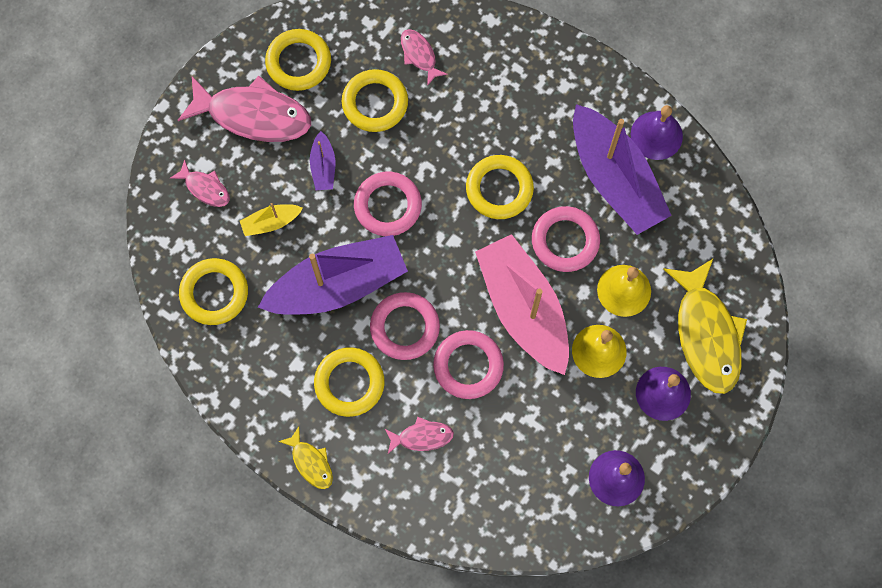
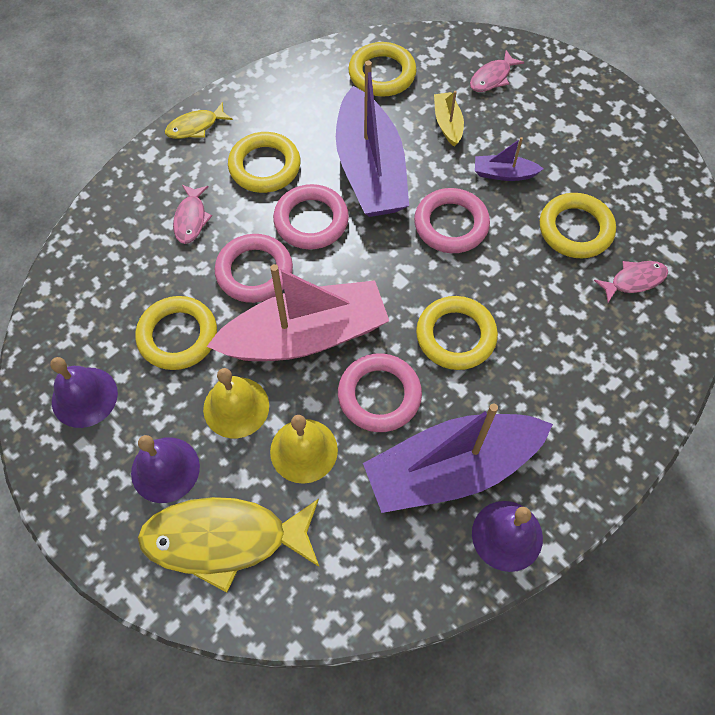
camera: 100 degrees right, 10 degrees down
pink fish [178,76,311,142] -> none
yellow ring [265,29,331,91] -> yellow ring moved to [135,296,217,370]

